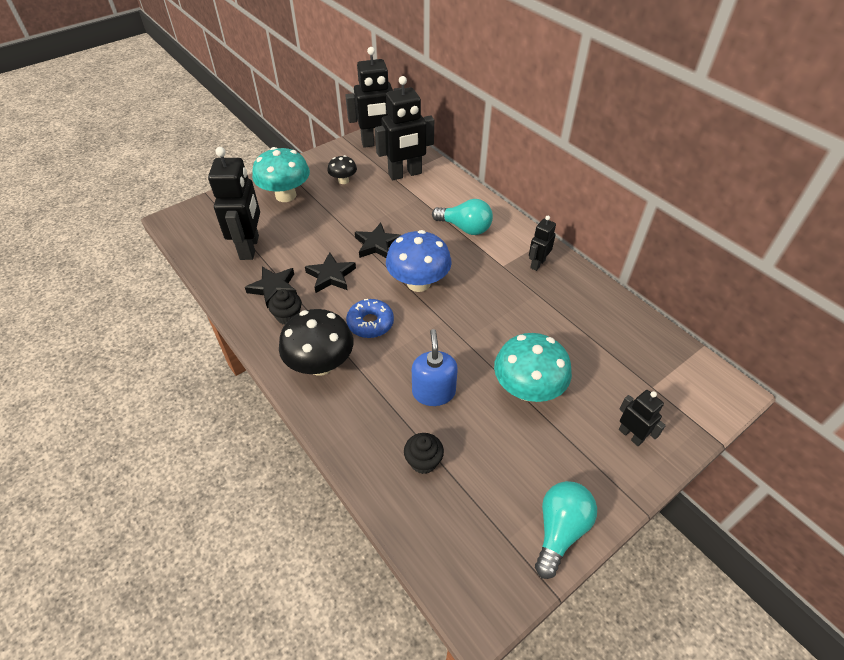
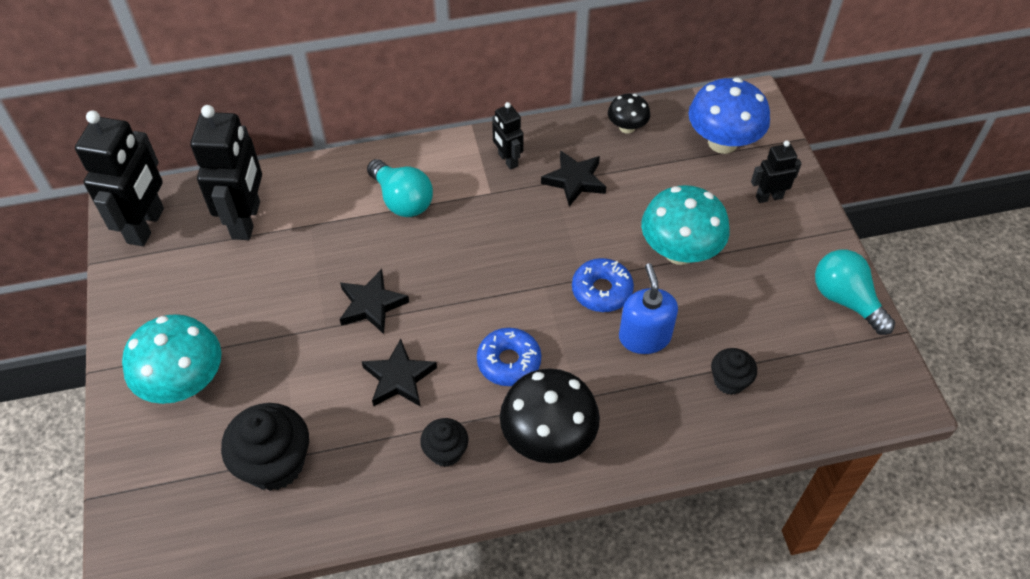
camera: 65 degrees left, 5 degrees up
black robot [208,147,260,260] -> black cupcake [221,403,309,491]
black star [245,267,297,309] -> black star moved to [541,150,606,206]
black mushroom [328,155,357,184] -> black mushroom moved to [608,94,650,134]
blue mushroom [386,230,452,292] -> blue mushroom moved to [688,78,770,154]
blue soap dispenser [412,329,458,406] -> blue soap dispenser turned 60 degrees clockwise [619,263,678,354]
turquoise light bulb [432,199,493,235] -> turquoise light bulb turned 90 degrees clockwise [367,159,433,217]
none -> blue donut [572,258,634,312]

